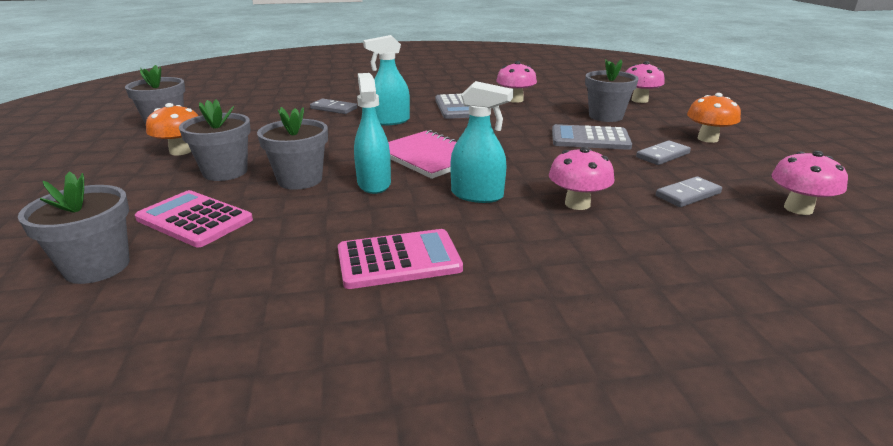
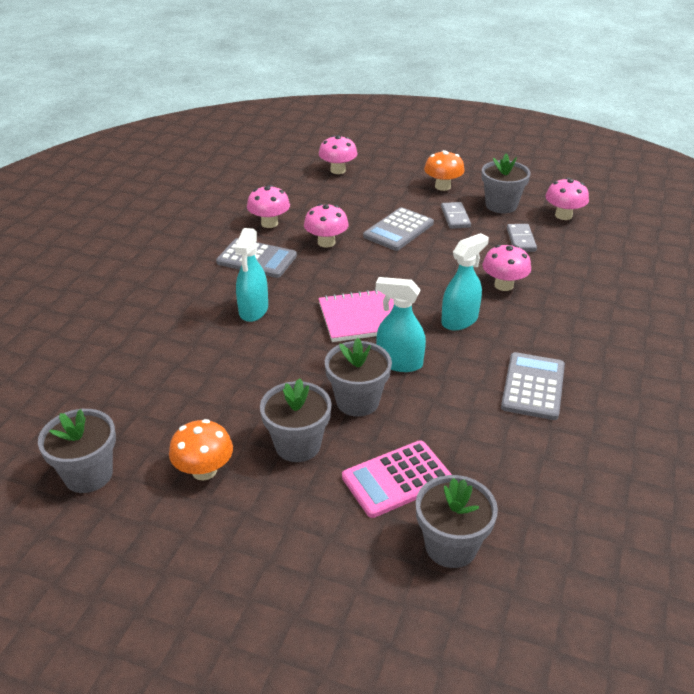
camera: 60 degrees left, 10 degrees up
grey domino [310,99,357,114] -> none
pink calculator [338,229,463,289] -> grey calculator [501,352,565,420]
grey flower pot [585,59,639,122] -> grey flower pot moved to [482,154,530,214]
none -> pink mushroom [304,204,349,248]

